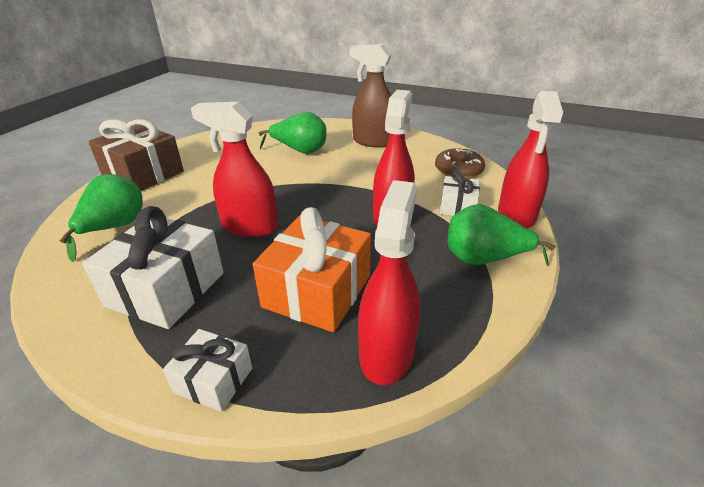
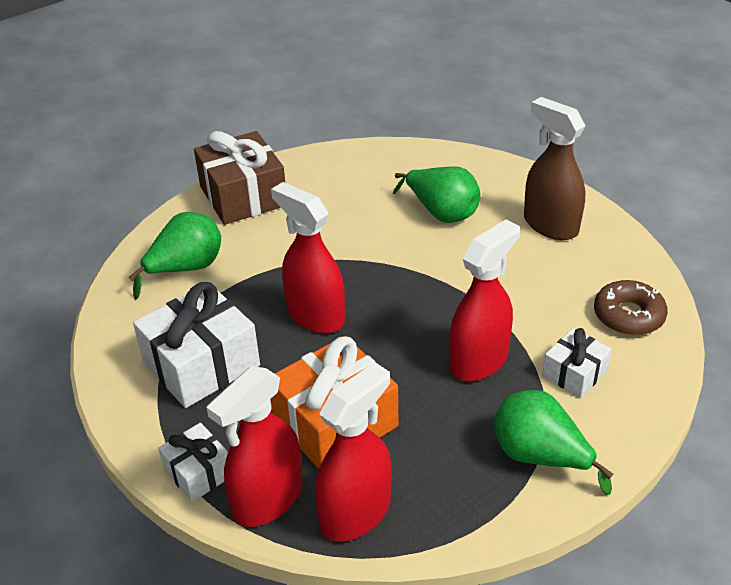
camera: 30 degrees right, 5 degrees up
red spray bottle [498,91,563,229] -> red spray bottle moved to [206,366,303,527]

